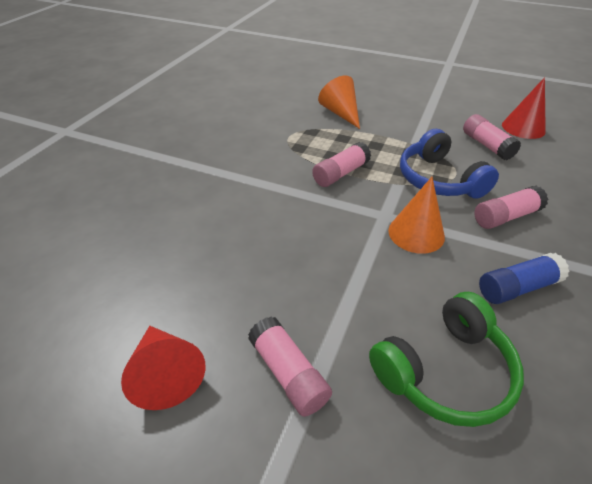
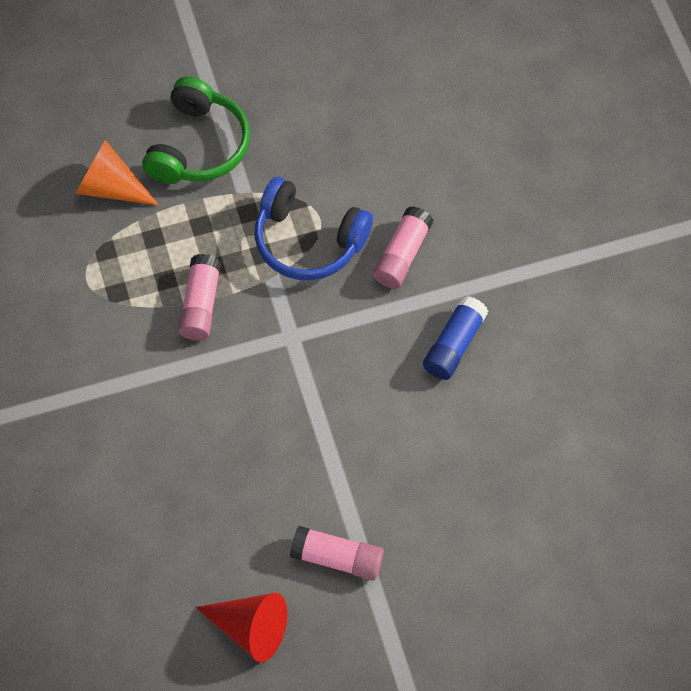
camera: 40 degrees left, 20 degrees up
green headphones [369,292,524,427] -> green headphones moved to [142,77,250,184]
orange cone [388,177,445,254] -> none
pink glue stick [463,114,521,160] -> none
red cone [502,77,546,139] -> none

